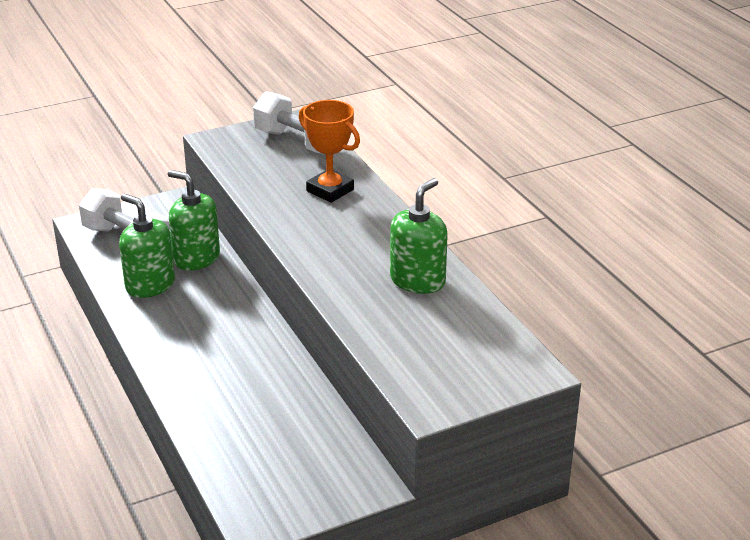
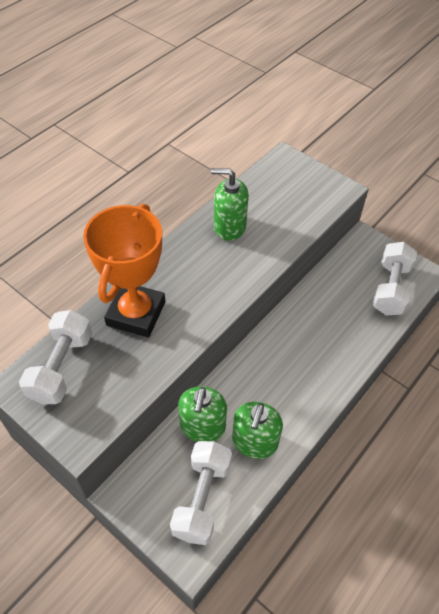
camera: 115 degrees left, 20 degrees up
orange trophy [299,100,360,203] -> orange trophy [83,203,165,337], size x1.57
none -> white dumbbell [372,242,417,315]

